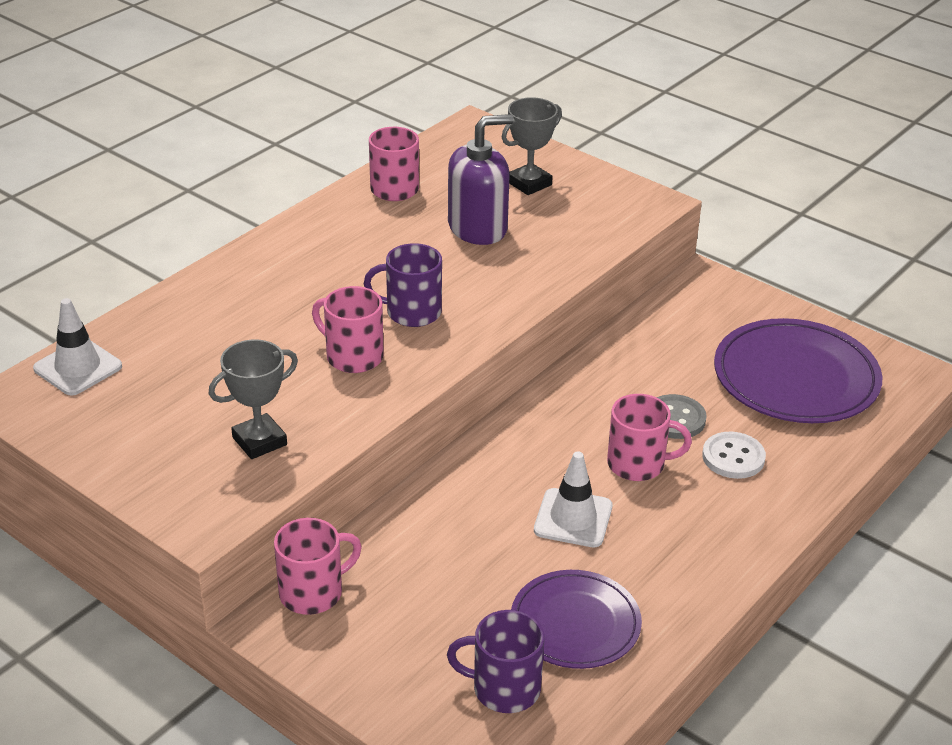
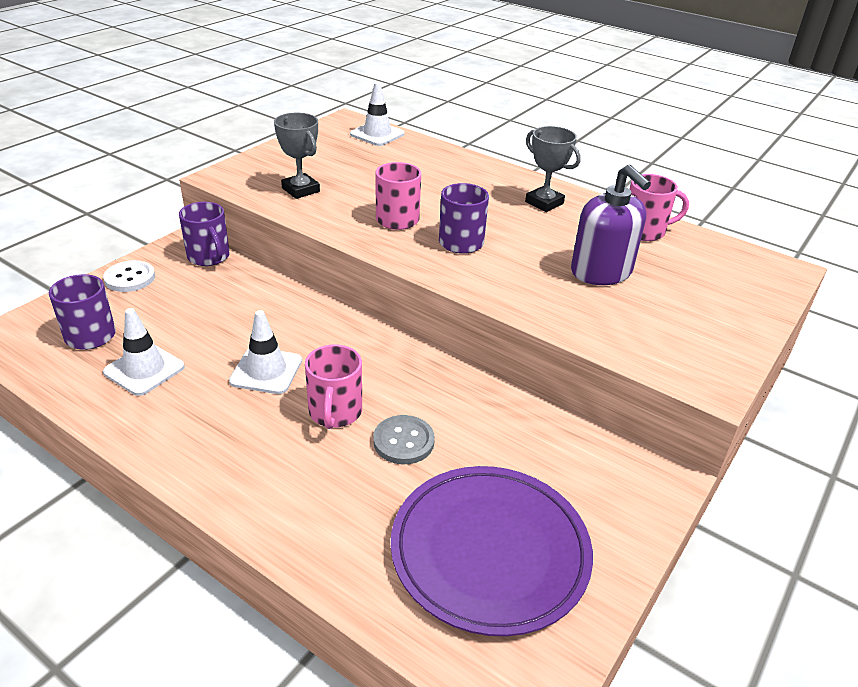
camera: 85 degrees right, 0 degrees up
pink mug [274,518,362,615] -> purple mug [179,202,230,266]
grey trophy [502,97,562,195] -> grey trophy moved to [525,126,581,212]
purple plate [511,570,642,669] -> white traffic cone [103,308,185,396]
white button [702,432,766,479] -> white button moved to [103,260,155,292]

